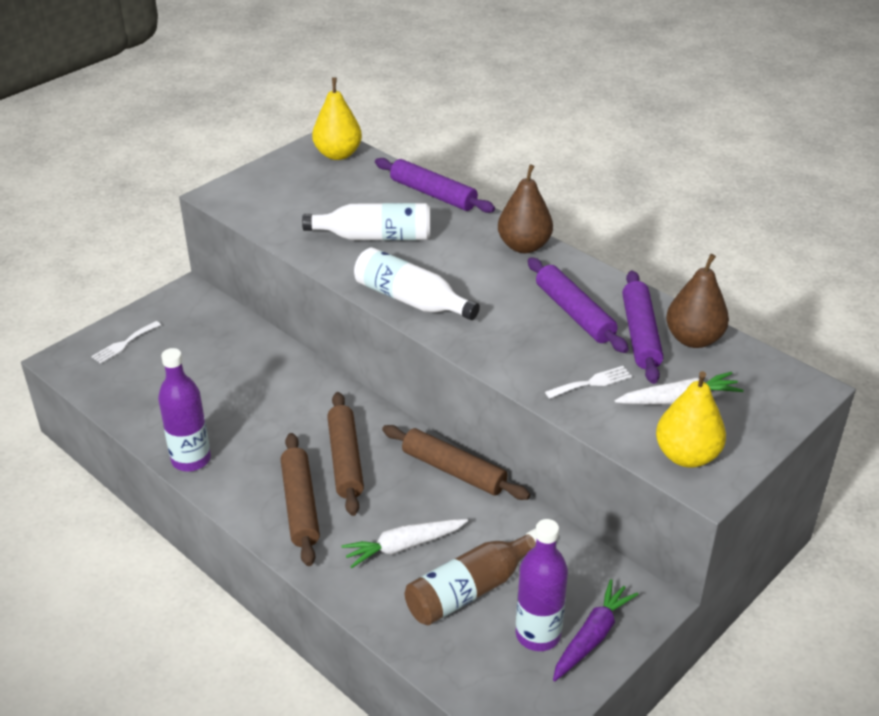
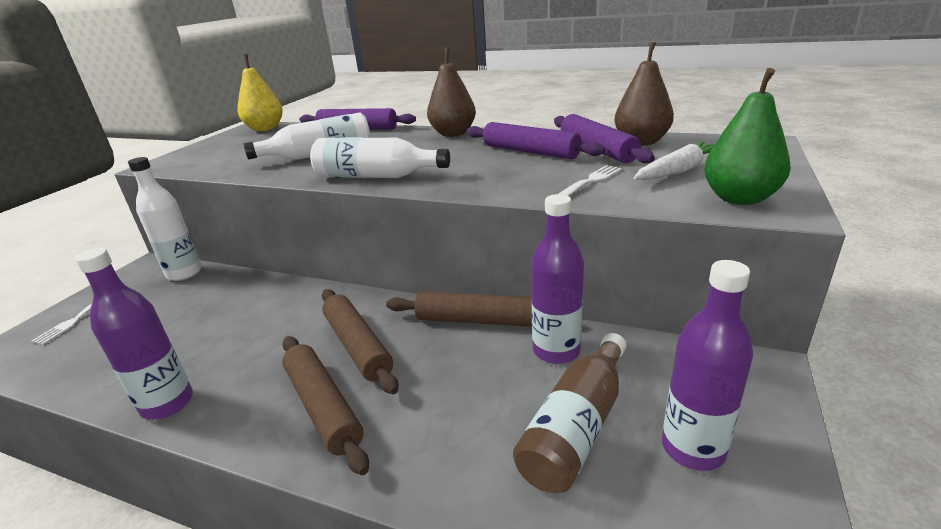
camera: 20 degrees left, 10 degrees down
white carrot [341,519,468,568] -> none
purple carrot [553,579,638,681] -> none
yellow pear [656,371,726,468] -> green pear [704,68,791,205]
none -> white bottle [128,157,202,281]
none -> purple bottle [531,194,584,364]

